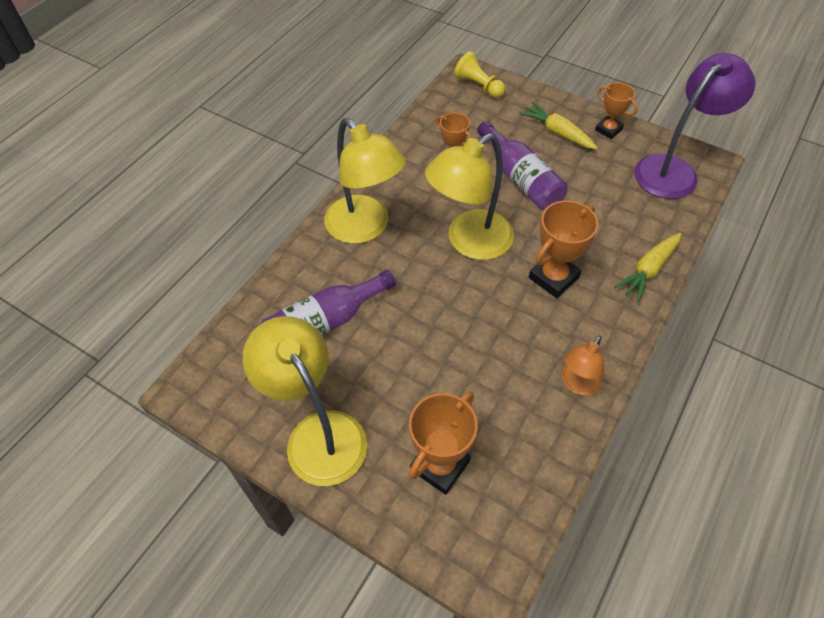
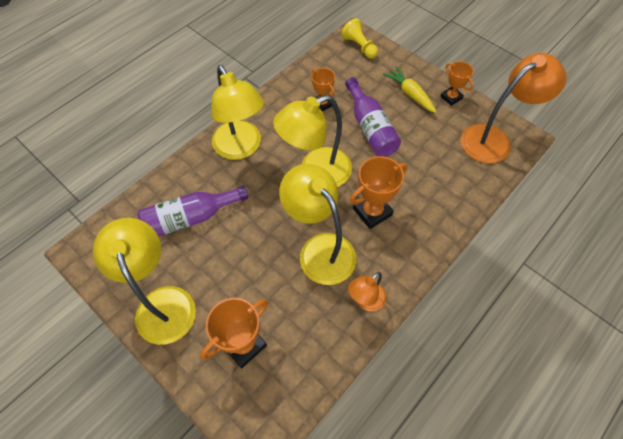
camera: 10 degrees right, 5 degrees up
yellow carrot [614,233,681,302] -> none
purple lamp [634,53,756,199] -> orange lamp [461,53,567,163]
none -> yellow lamp [279,164,356,285]

